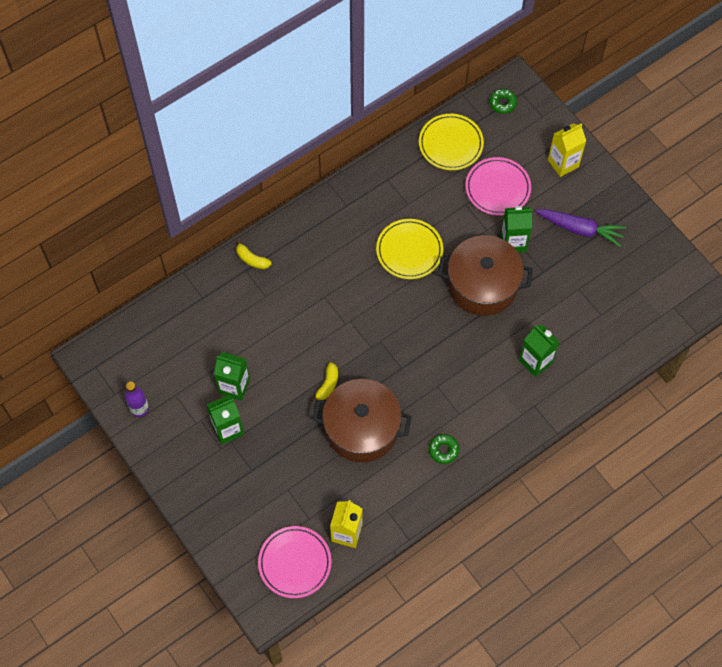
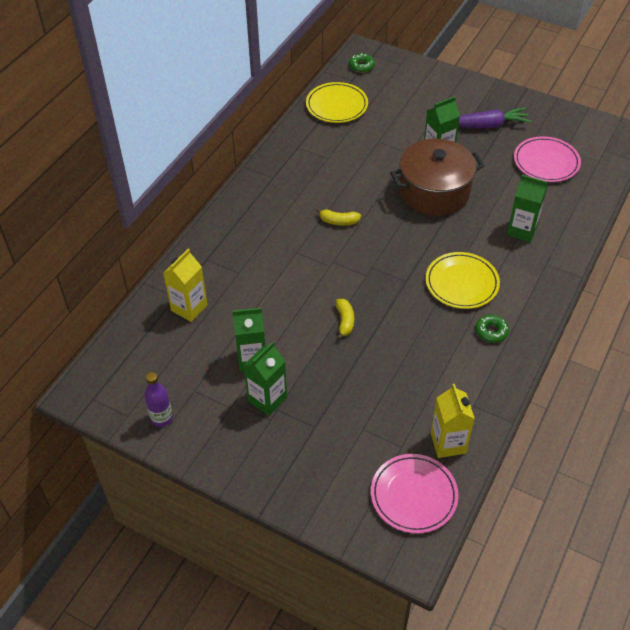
camera: 25 degrees left, 15 degrees down
yellow banana [236,240,271,269] -> yellow banana moved to [316,208,361,226]
brown pot [312,379,411,462] -> none
yellow plate [376,219,443,279] -> yellow plate moved to [425,252,500,309]
pink plate [465,157,531,216] -> pink plate moved to [514,136,581,182]
yellow carton [548,123,586,177] -> yellow carton moved to [163,249,208,322]

